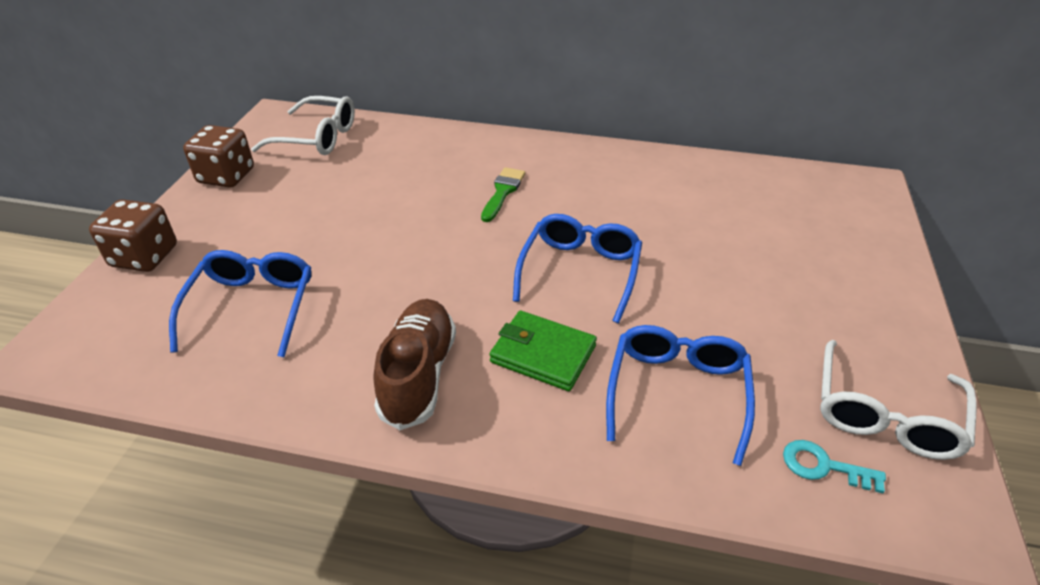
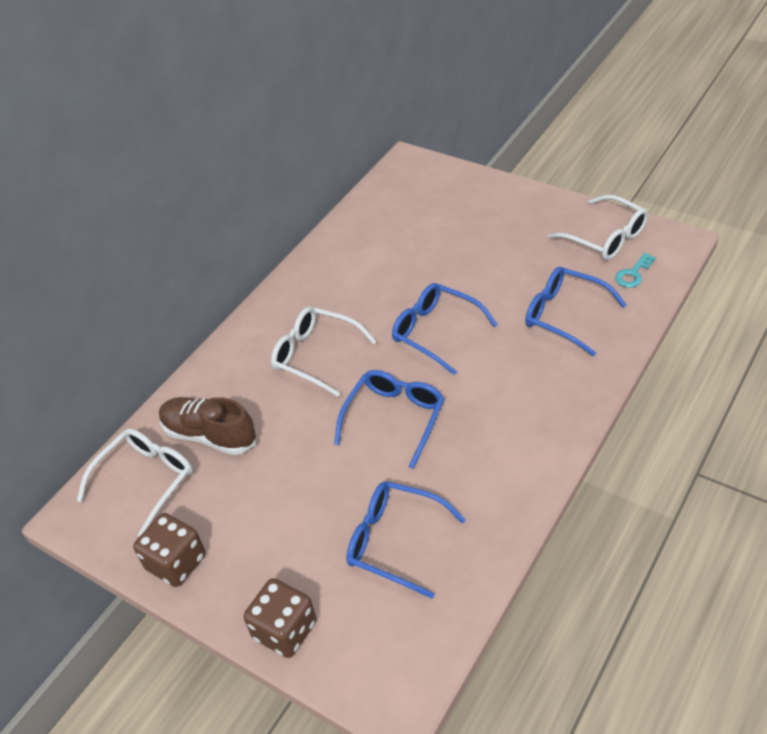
camera: 65 degrees left, 5 degrees up
brown shoe [374,299,456,430] -> brown shoe moved to [159,397,256,455]
green brush [481,167,525,222] -> white glasses [271,307,377,397]
green wallet [489,310,597,391] -> none
none -> blue glasses [334,370,445,469]

